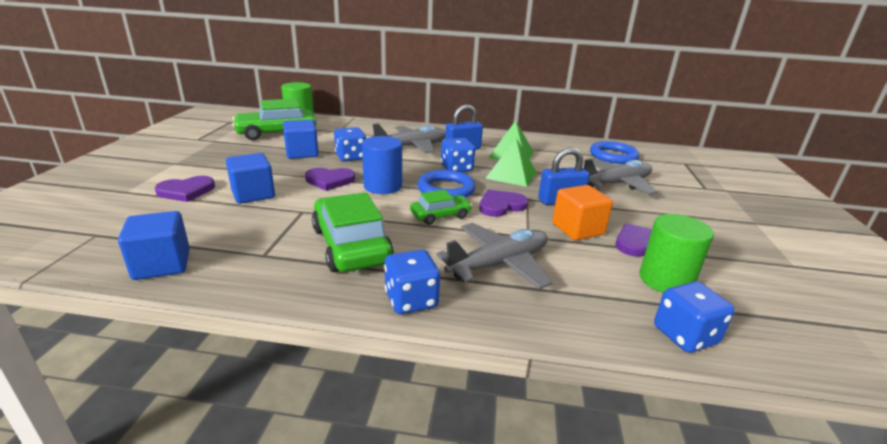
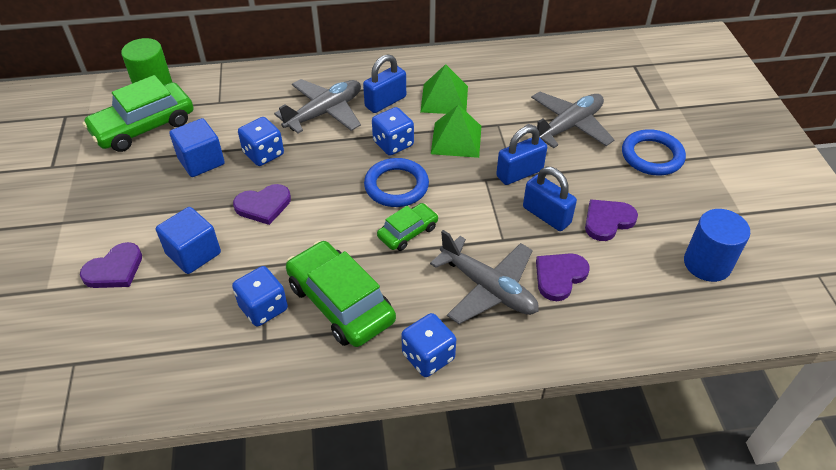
camera: 15 degrees left, 20 degrees up
blue cube [118,211,190,280] -> none
blue cylinder [362,136,402,194] -> blue cylinder moved to [684,209,750,282]
grey plane [436,223,553,289] -> grey plane turned 90 degrees clockwise [430,230,539,324]
purple heart [479,190,528,217] -> purple heart moved to [536,253,589,301]
orange cube [552,185,613,240] -> blue padlock [523,167,577,231]
blue ring [590,141,639,164] -> blue ring moved to [622,129,686,175]
green cylinder [640,214,714,293] -> none
blue dice [654,282,735,353] -> blue dice moved to [232,266,288,326]

